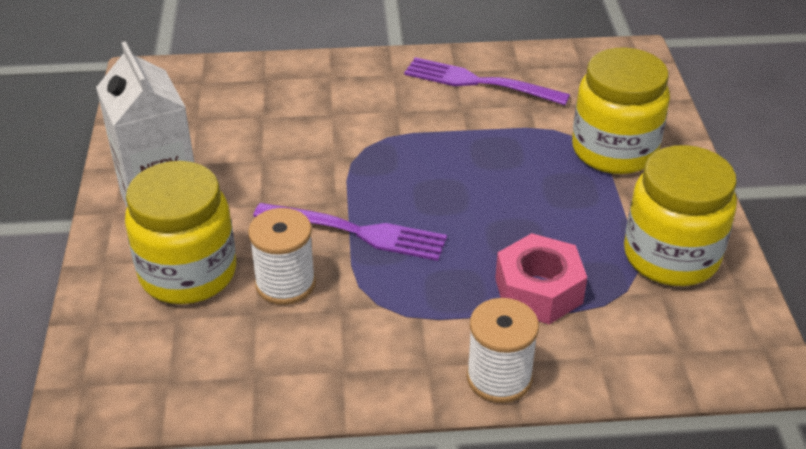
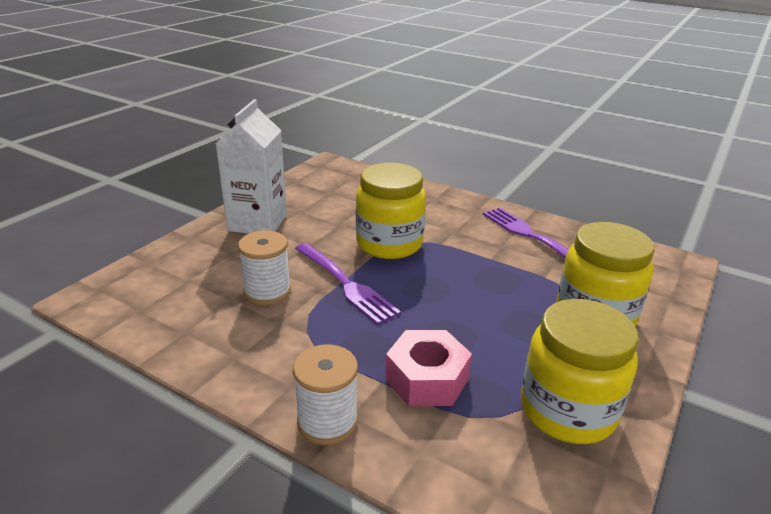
camera: 35 degrees right, 10 degrees down
yellow jar [125,161,236,304] -> yellow jar moved to [356,163,426,259]

